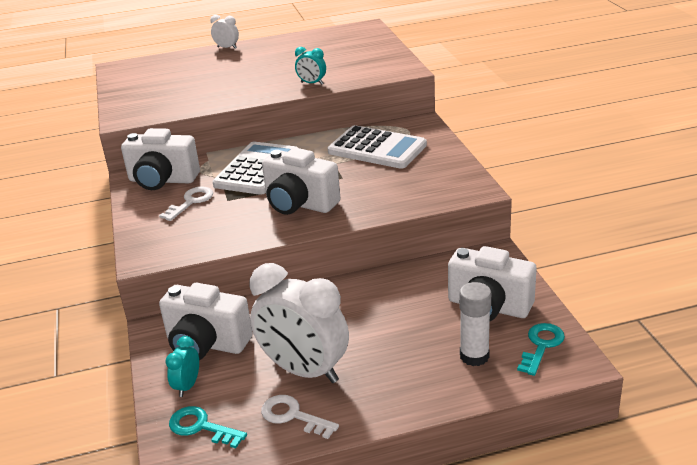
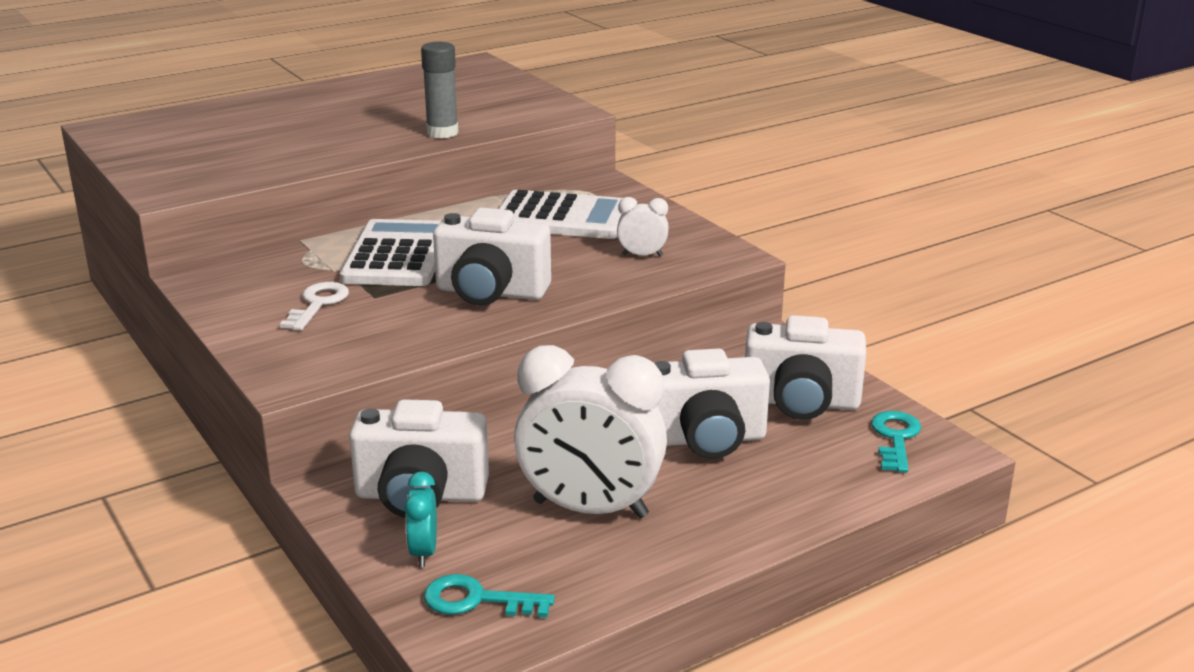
camera: 20 degrees left, 5 degrees down
white camera [121,128,200,190] -> white camera moved to [654,348,770,459]
white clock [210,15,239,49] -> white clock moved to [617,197,669,257]
white key [261,395,339,439] -> none
turquoise clock [295,47,326,85] -> grey glue stick [421,42,459,138]
white glue stick [459,282,491,366] -> none

